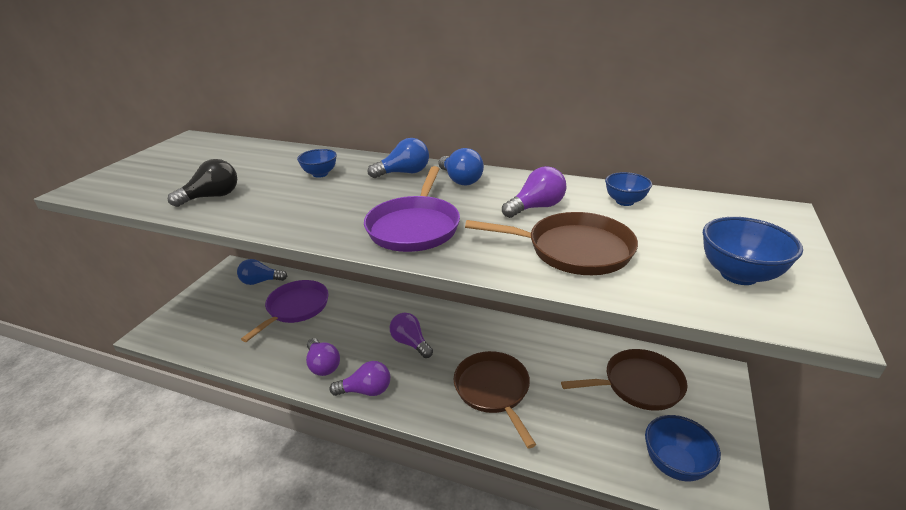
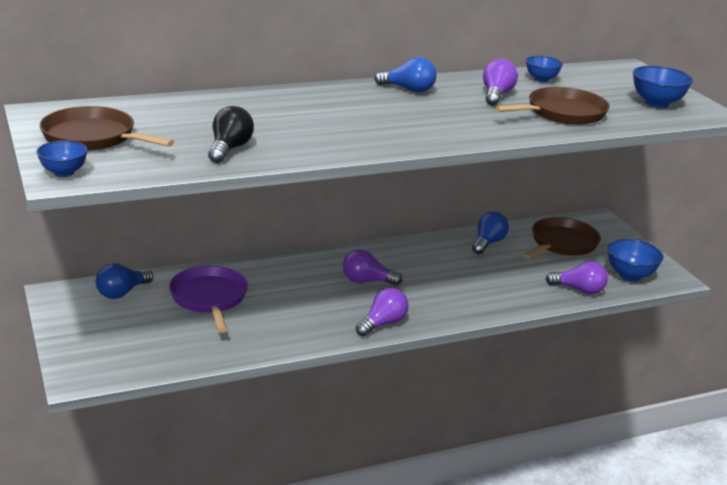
camera: 45 degrees left, 5 degrees down
blue bowl [297,149,337,178] -> blue bowl moved to [36,140,88,177]
purple light bulb [306,338,340,376] -> purple light bulb moved to [546,261,608,294]
purple pan [364,166,460,252] -> none
blue light bulb [368,138,429,178] -> blue light bulb moved to [472,211,509,254]
brown pan [454,351,536,449] -> brown pan moved to [40,106,174,151]

